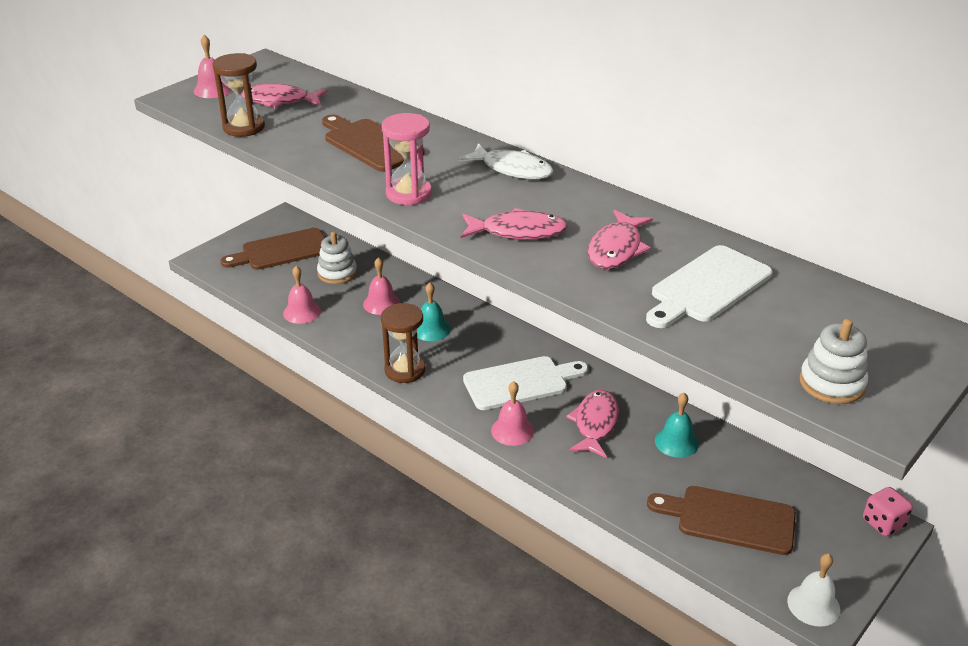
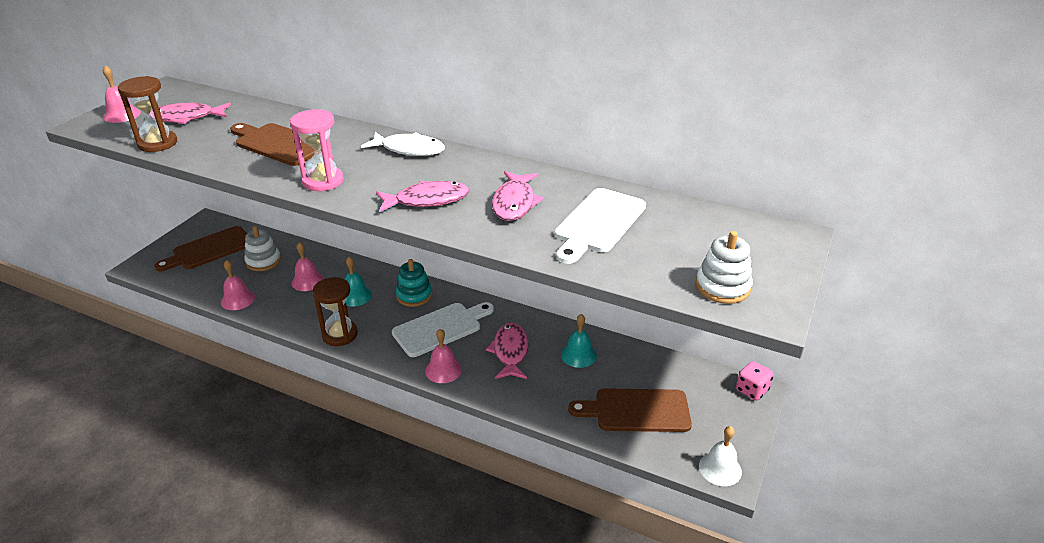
camera: 15 degrees left, 0 degrees up
none -> turquoise stacking toy [396,259,432,307]

